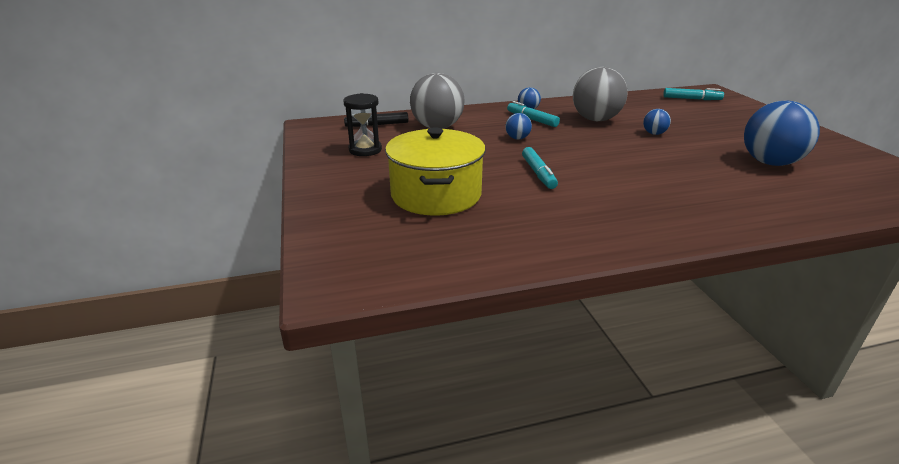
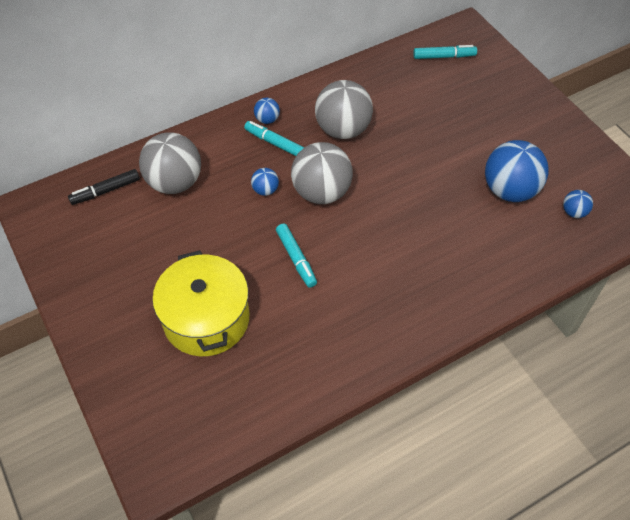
camera: 15 degrees left, 25 degrees up
black hourglass [343,93,382,156] -> none
blue ball [643,109,671,135] -> blue ball moved to [563,190,593,218]
none -> grey ball [291,142,353,204]

